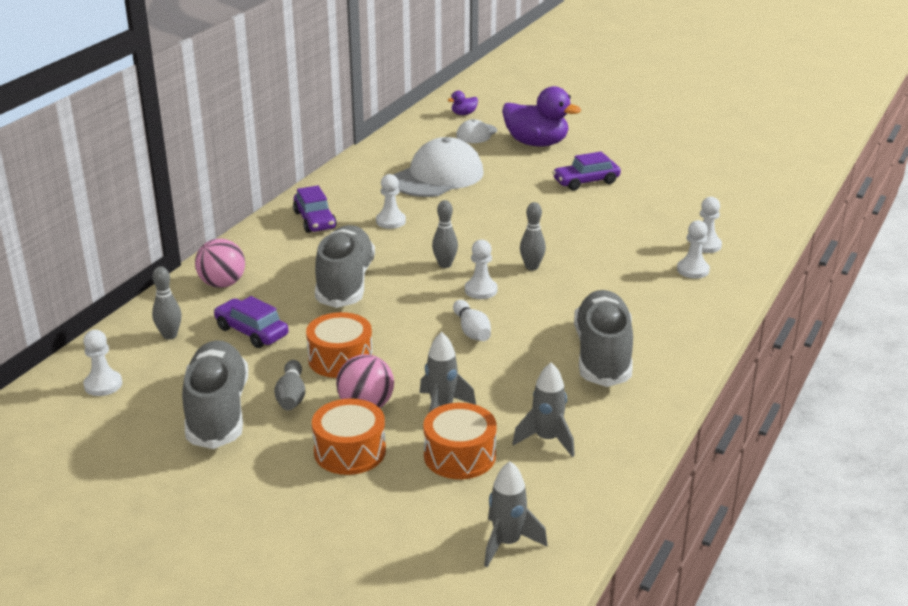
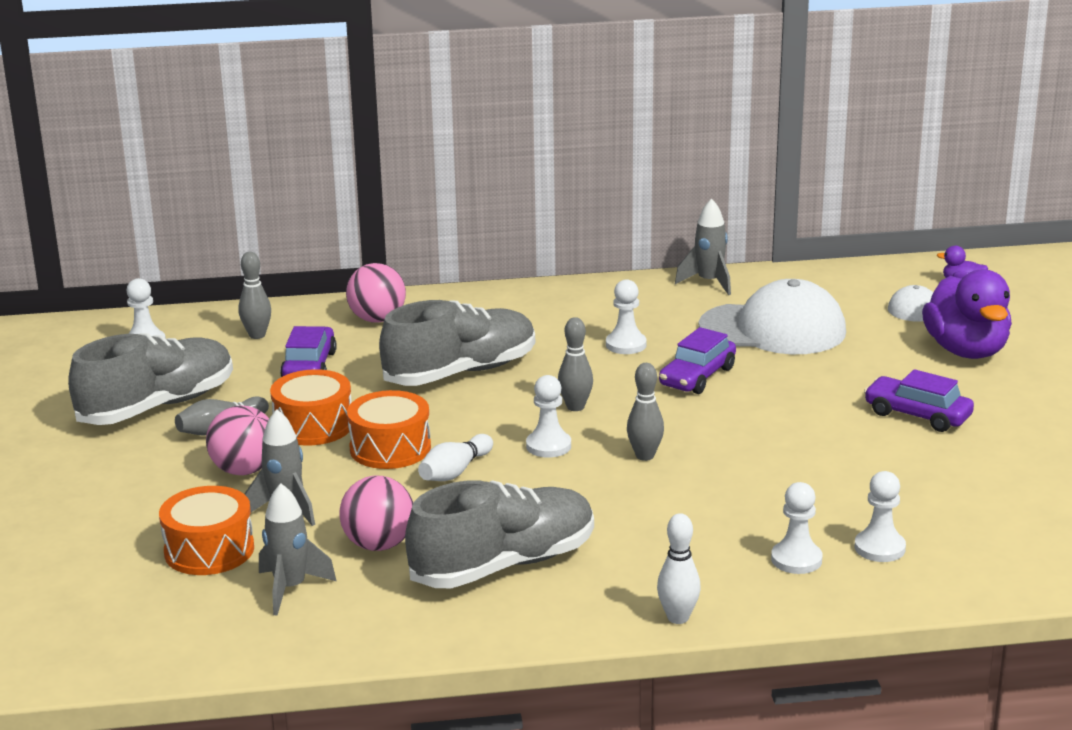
camera: 55 degrees right, 5 degrees down
purple car [293,185,337,233] -> purple car moved to [659,327,736,394]
orange drum [312,398,386,475] -> orange drum moved to [347,390,431,469]
grey rocket [484,461,547,567] -> grey rocket moved to [675,198,731,295]
none -> pink ball [339,476,413,551]
none -> white bowling pin [657,513,701,624]

